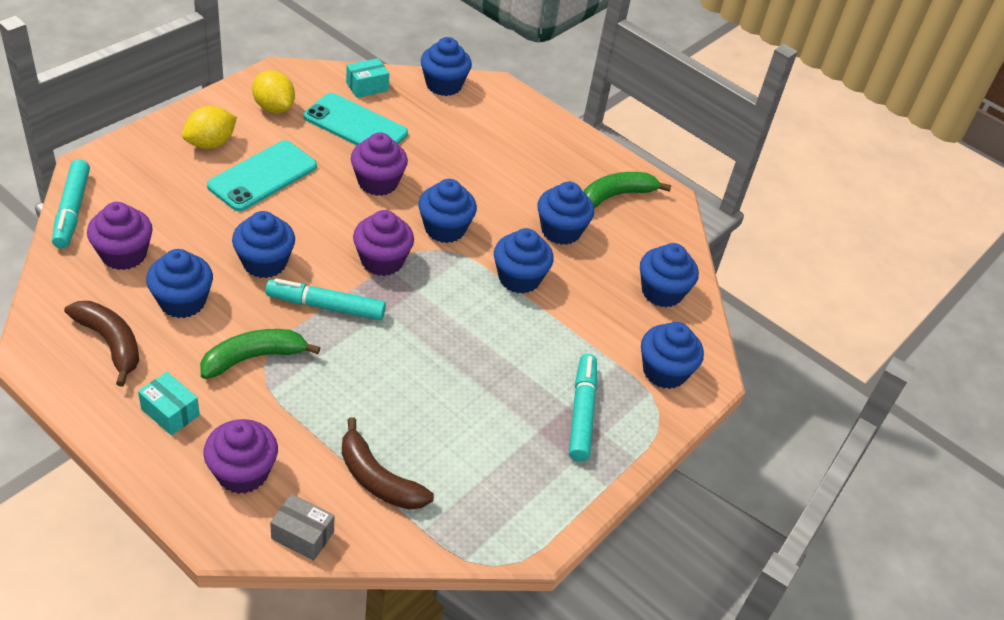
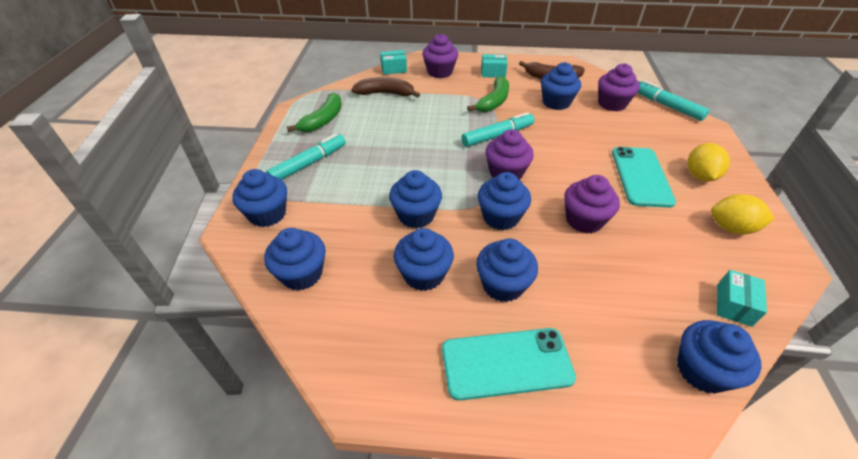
camera: 150 degrees right, 0 degrees up
blue cupcake [232,211,295,278] -> blue cupcake moved to [476,238,538,302]
grey box [270,494,334,561] -> turquoise box [380,50,407,75]
turquoise phone [304,93,408,145] -> turquoise phone moved to [442,328,576,401]
turquoise marker [569,354,597,462] -> turquoise marker turned 105 degrees counterclockwise [266,133,346,180]
green banana [584,172,672,208] -> green banana moved to [287,93,342,132]

